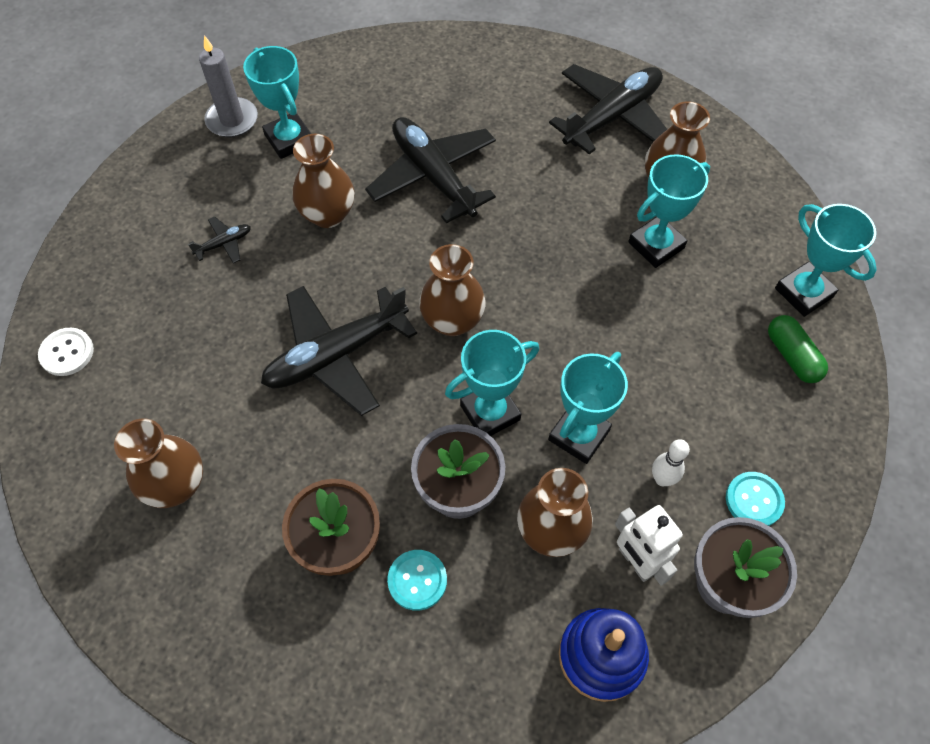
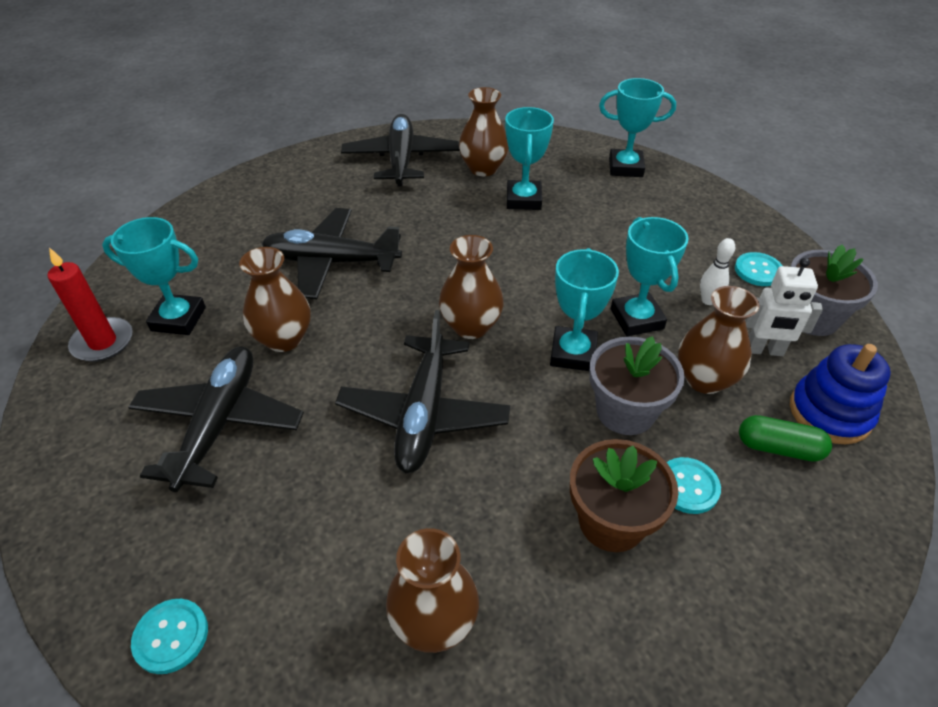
camera: 50 degrees left, 15 degrees down
white button [38,328,94,376] -> turquoise button [131,599,208,674]
black plane [188,216,251,263] -> black plane [128,347,304,492], size x2.38
grey candle [199,35,258,138] -> red candle [48,248,133,362]
green capsule [768,315,828,383] -> green capsule moved to [739,415,832,462]

